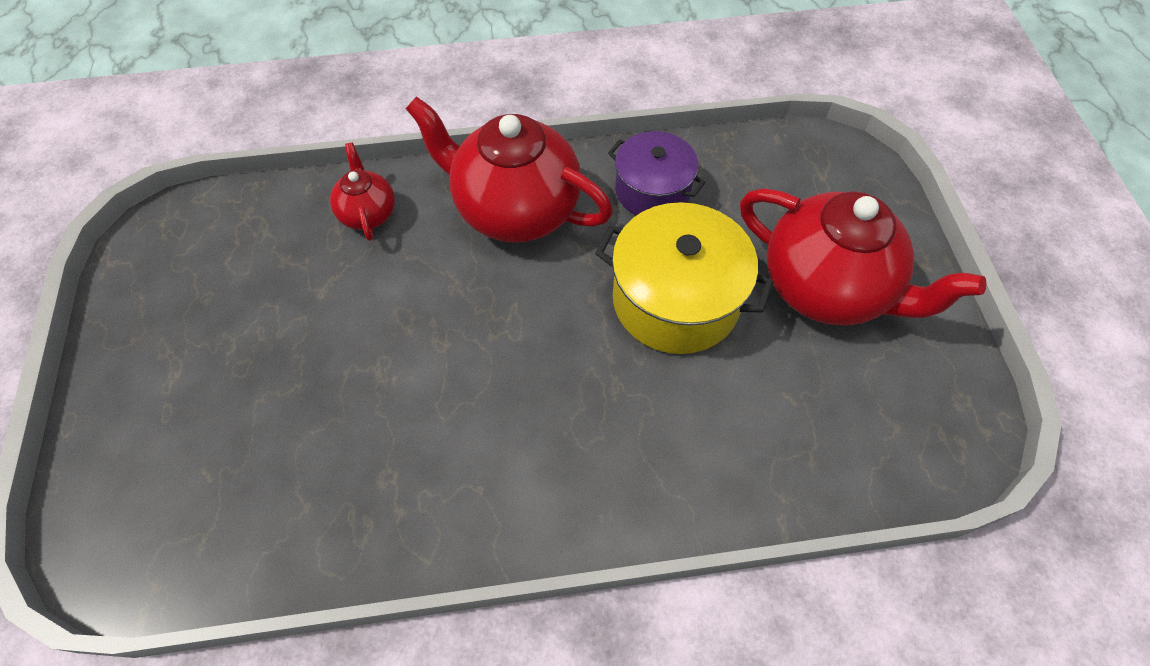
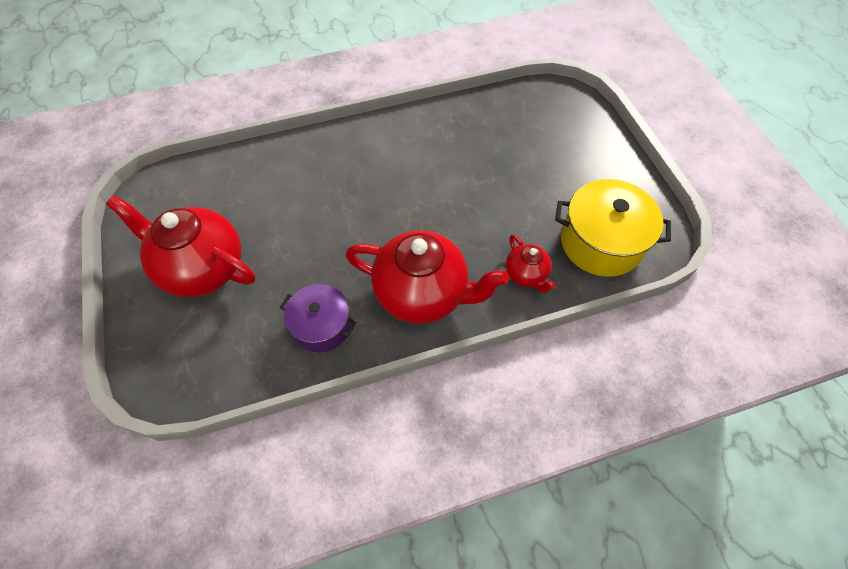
camera: 170 degrees right, 0 degrees up
yellow pot [595,202,774,354] -> yellow pot moved to [555,179,671,277]

